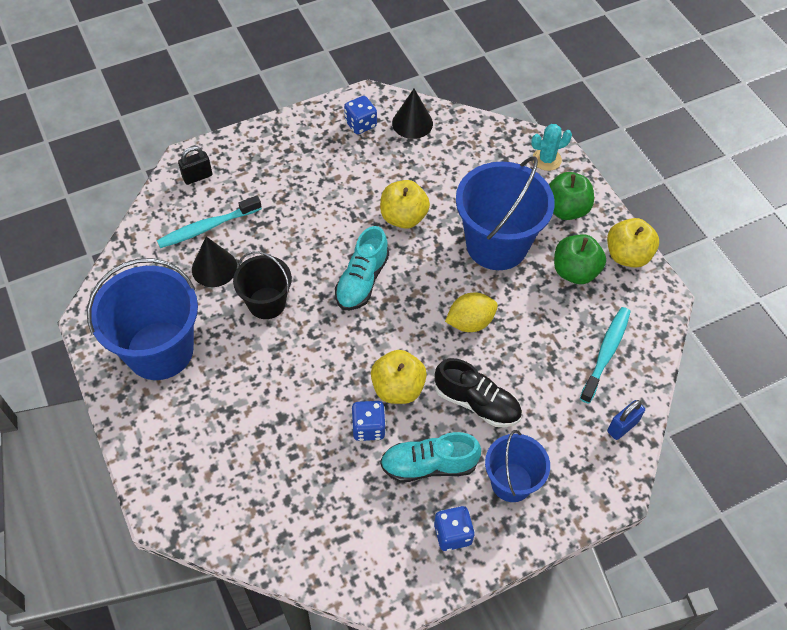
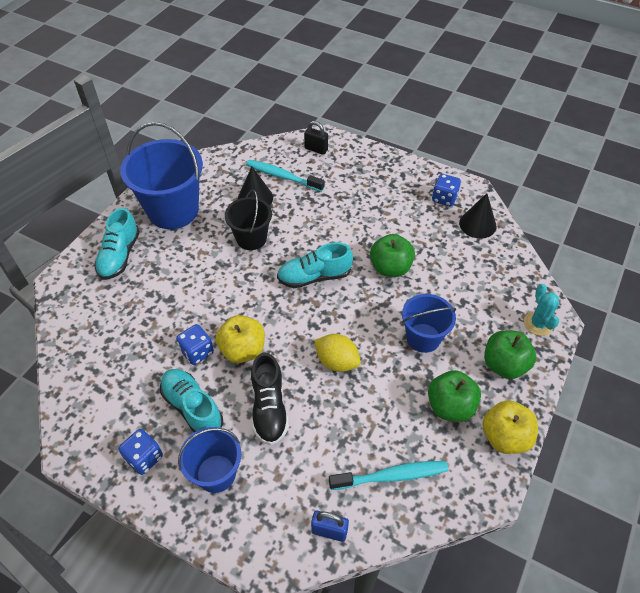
camera: 55 degrees right, 5 degrees down
yellow apple [380,180,430,229] -> green apple [370,234,415,277]
blue bucket [456,156,555,270] -> blue bucket [402,294,456,353], size x0.58
turquoise cactus [531,124,572,171] -> turquoise cactus turned 45 degrees clockwise [524,284,559,336]
none -> turquoise shoe [94,208,140,280]

